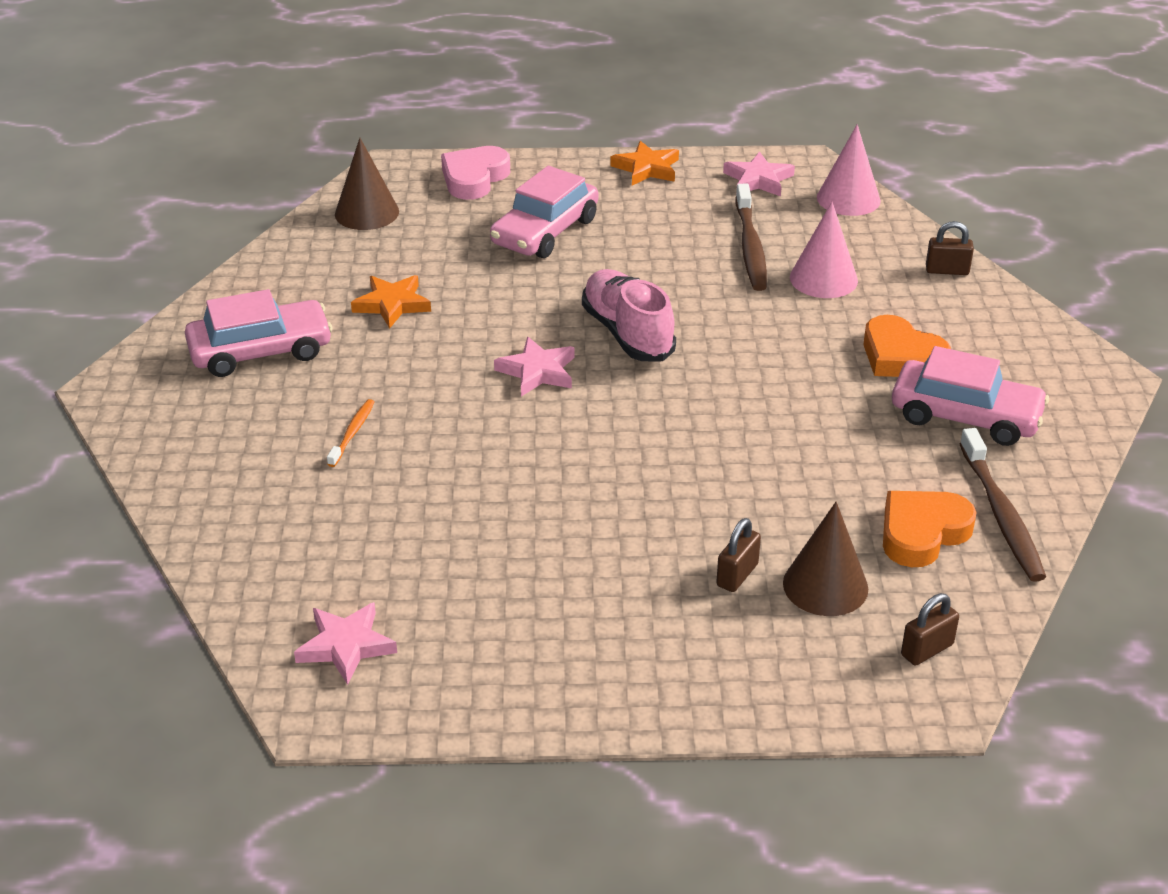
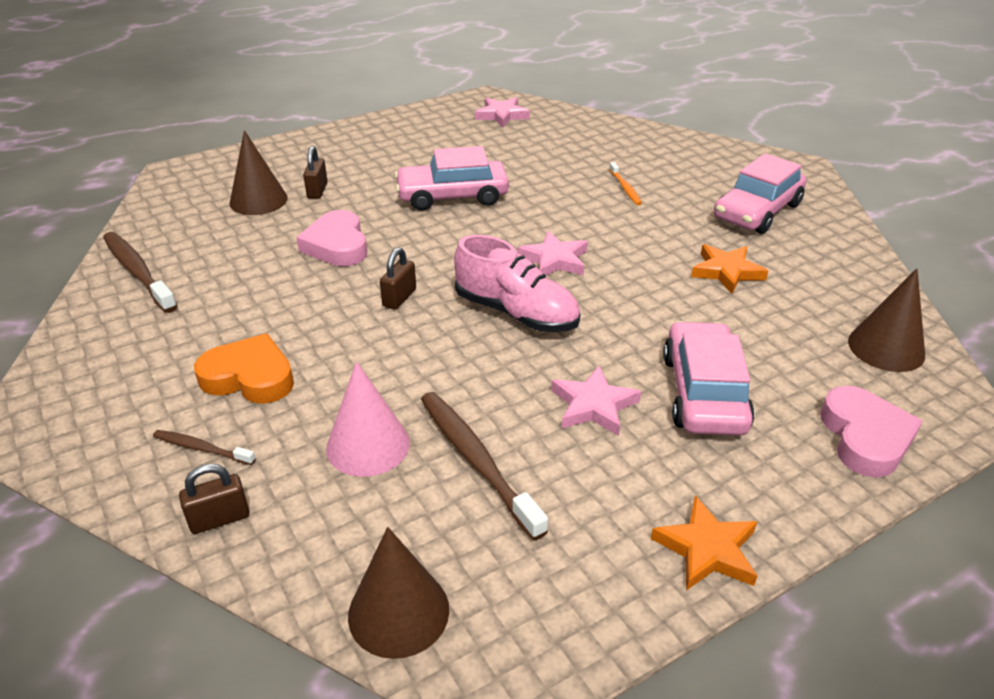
camera: 150 degrees right, 0 degrees up
pink star [723,151,795,196] -> pink star moved to [551,366,641,436]
pink cone [817,124,881,216] -> brown cone [348,527,449,659]
orange heart [883,491,977,567] -> none
pink car [892,346,1049,446] -> pink car moved to [394,146,509,211]
brown padlock [901,593,959,666] -> brown padlock moved to [380,247,416,310]
none -> brown toothbrush [153,430,256,465]
none -> pink heart [296,210,367,266]

